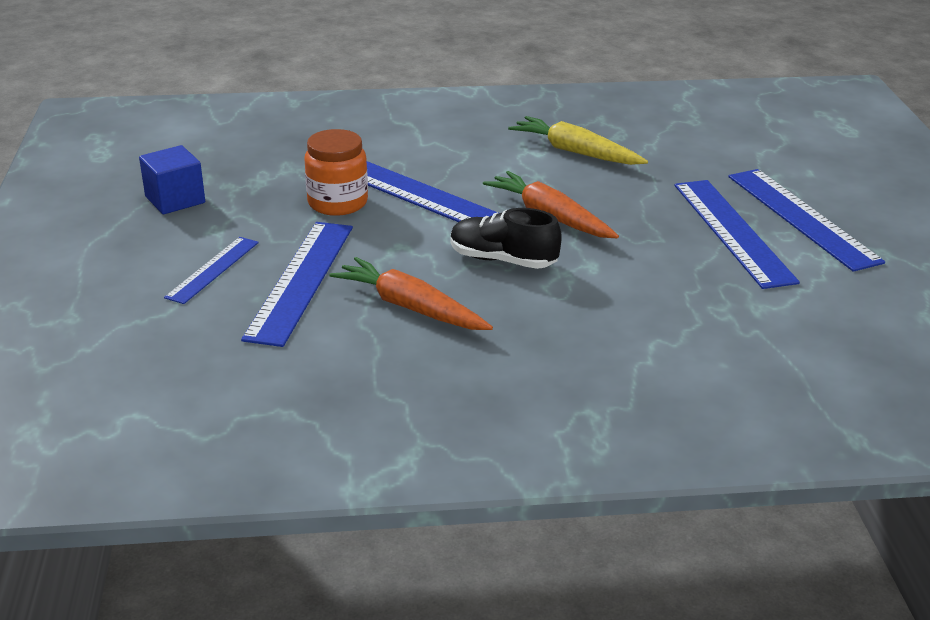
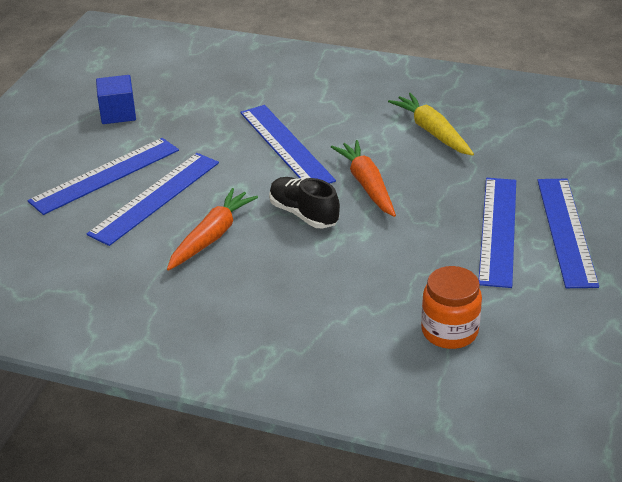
camera: 25 degrees right, 5 degrees up
blue ruler [164,237,259,304] -> blue ruler [28,138,179,215], size x1.73
orange jar [304,129,368,216] -> orange jar moved to [421,266,482,349]
orange carrot [329,257,493,330] -> orange carrot turned 60 degrees clockwise [167,188,258,271]

